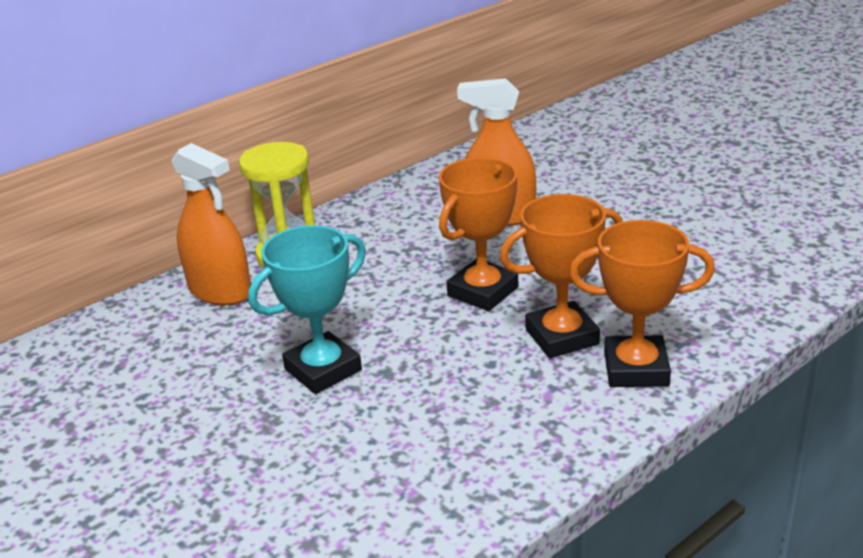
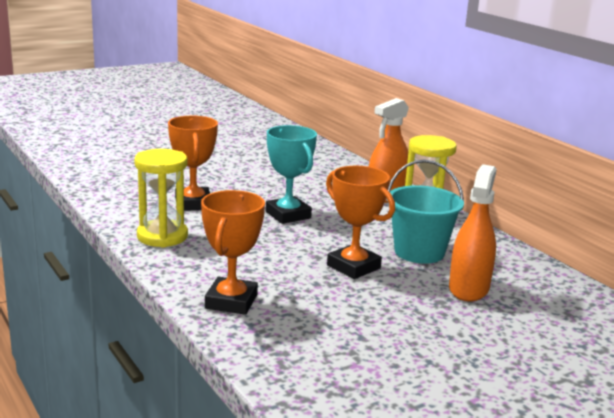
camera: 95 degrees right, 10 degrees down
orange trophy [500,194,623,358] -> orange trophy moved to [168,116,218,211]
none -> yellow hourglass [134,149,188,248]
none -> turquoise bucket [386,159,464,264]

